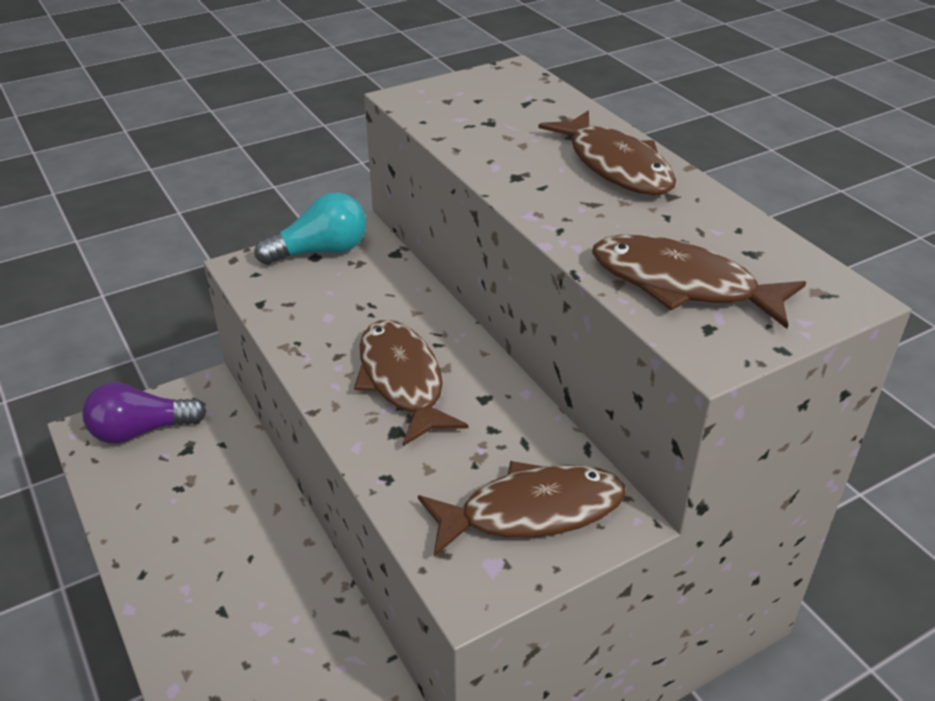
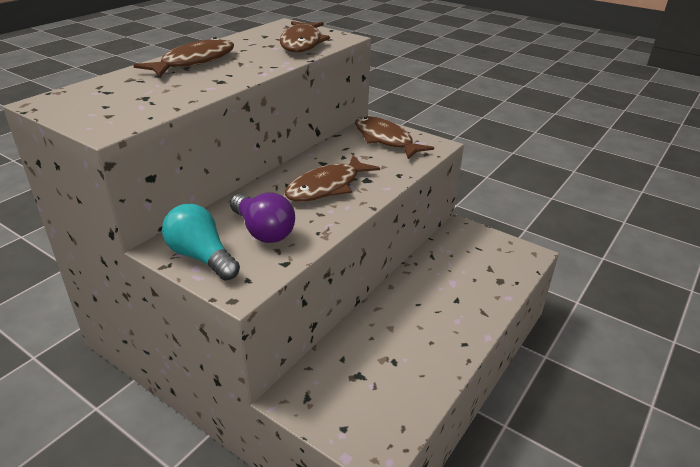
camera: 115 degrees left, 5 degrees down
purple light bulb [82,382,207,444] -> purple light bulb moved to [230,193,295,243]

